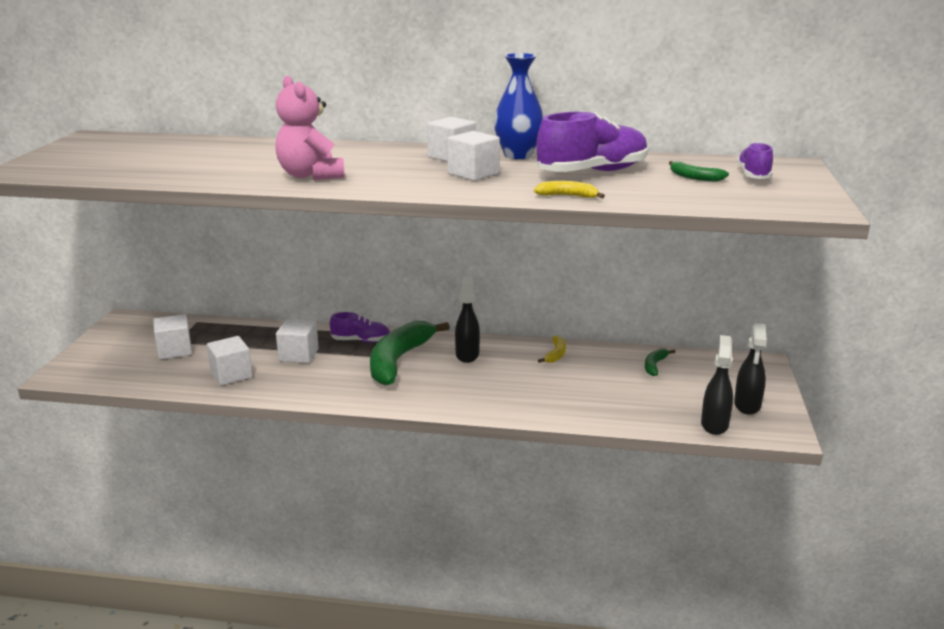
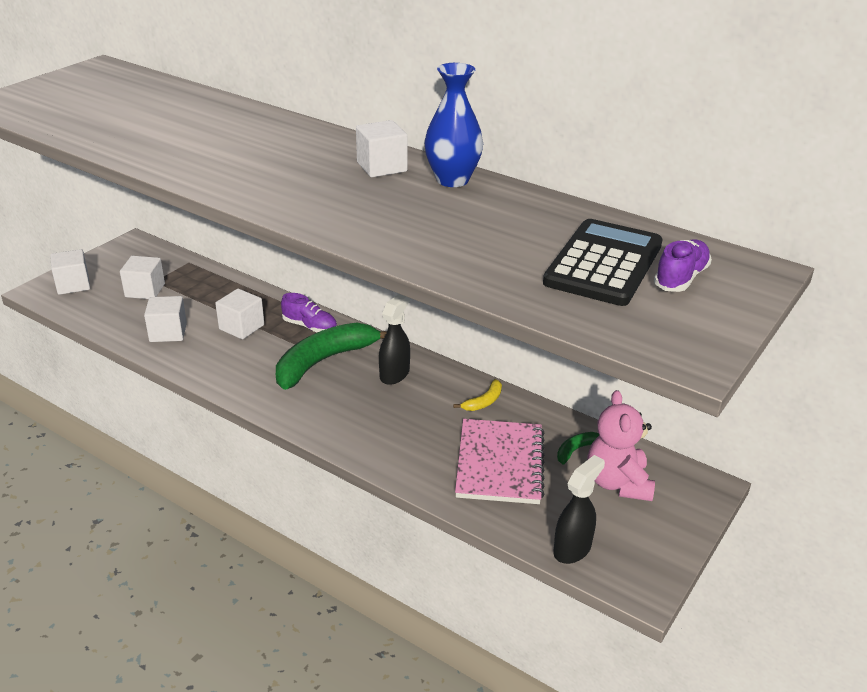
camera: 25 degrees right, 10 degrees up
pink teddy bear [275,76,344,180] -> pink teddy bear moved to [588,390,655,501]
white cube [447,131,500,181] -> white cube moved to [50,249,90,295]
yellow banana [534,181,605,198] -> none
purple shoe [537,112,648,172] -> none
green banana [669,161,729,181] -> black calculator [543,219,663,306]
black spray bottle [734,323,767,415] -> none
none -> pink notebook [455,419,545,504]

